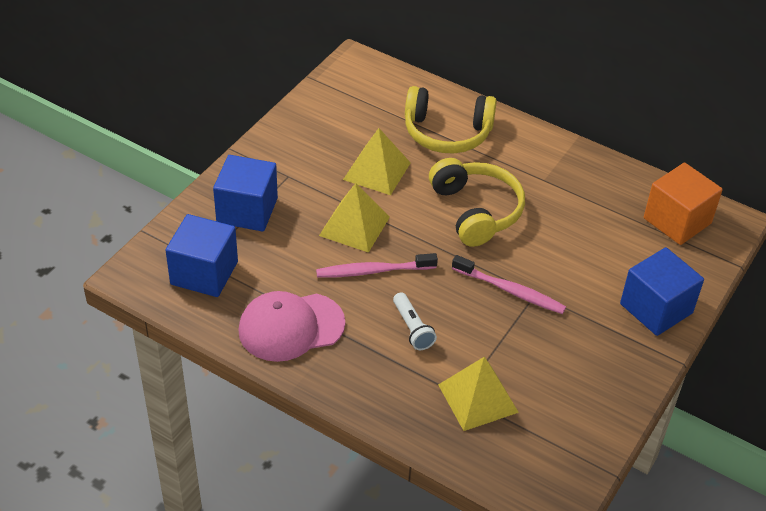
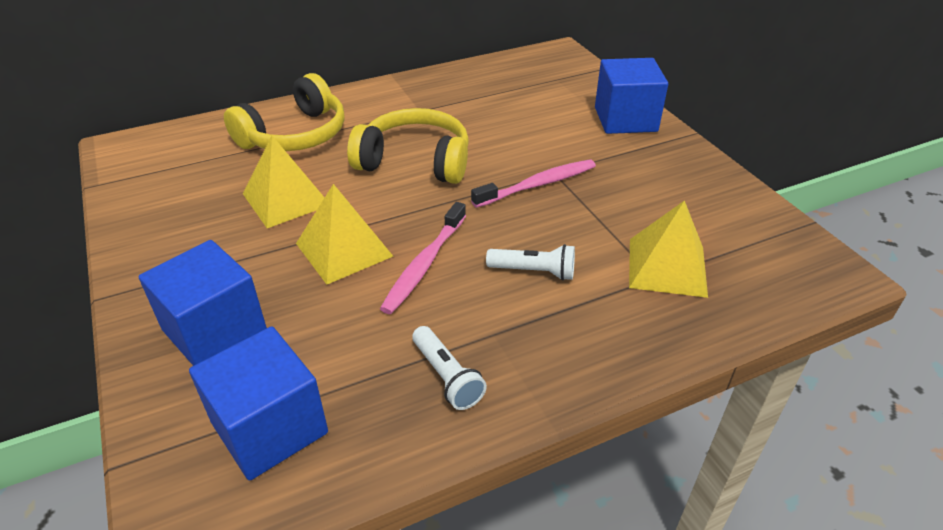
camera: 55 degrees left, 5 degrees down
pink cap [239,291,345,362] -> white flashlight [412,326,487,410]
orange cube [644,162,723,245] -> none

